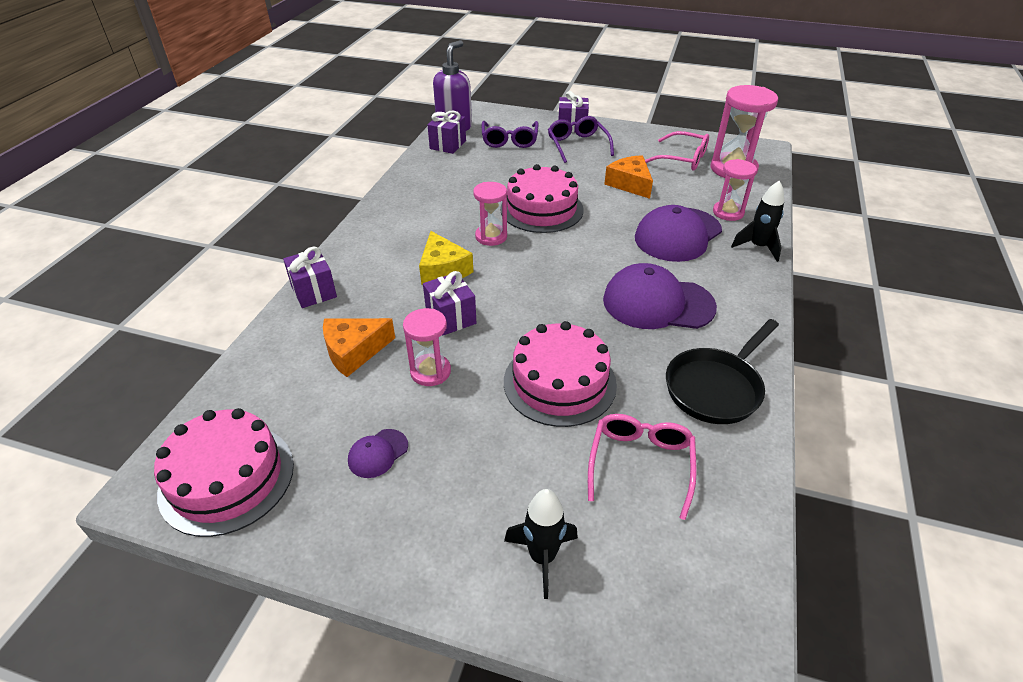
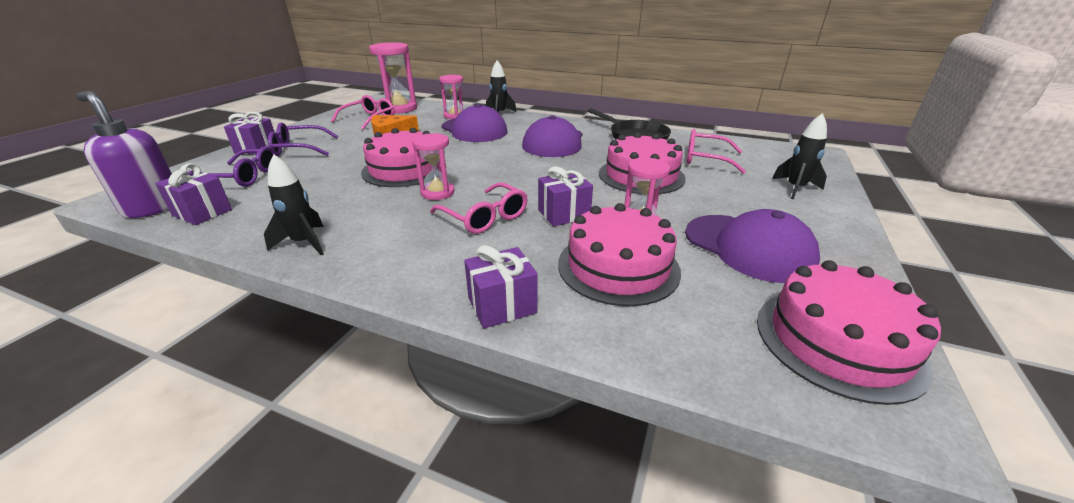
camera: 85 degrees left, 10 degrees down
orange cheese [323,318,395,377] -> pink cake [558,203,681,306]
purple cap [348,429,408,478] -> purple cap [685,209,820,283], size x2.19
yellow cheese [419,231,473,285] -> pink glasses [430,182,528,234]
none -> black rocket [264,154,324,255]

